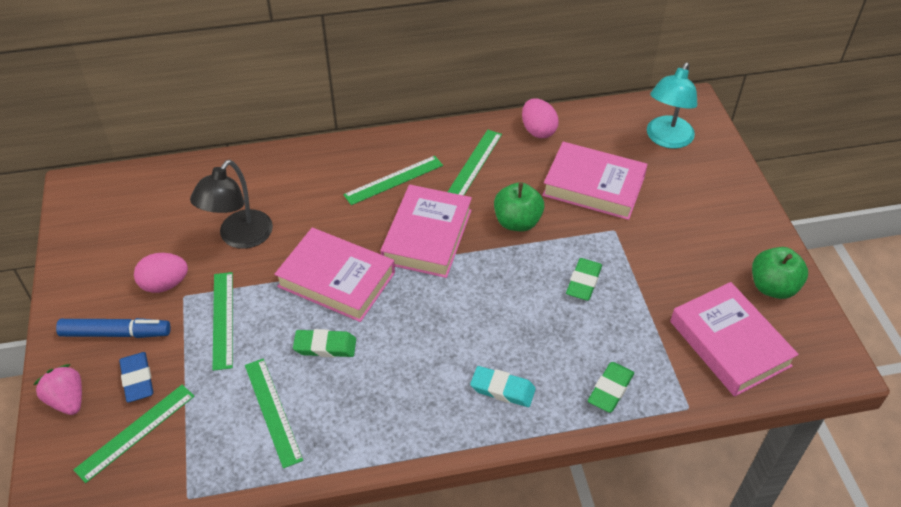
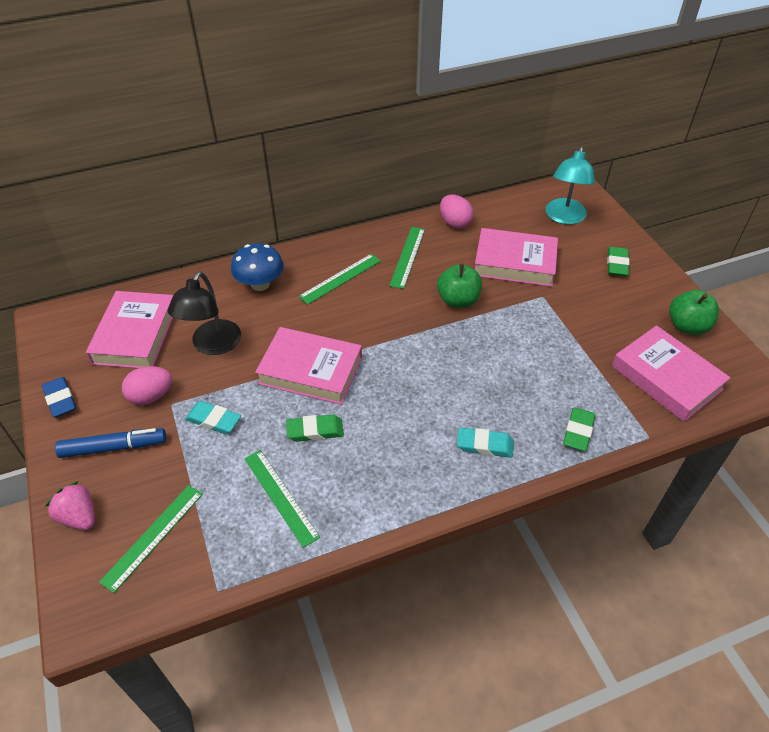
camera: 10 degrees left, 0 degrees up
blue eraser [119,352,153,403] -> blue eraser moved to [42,377,76,417]
green ruler [213,272,233,371] -> turquoise eraser [185,401,241,434]
pink book [380,185,472,278] -> pink book moved to [86,291,173,368]
green eraser [566,258,602,301] -> green eraser moved to [607,247,630,276]
none -> blue mushroom [231,243,284,291]

